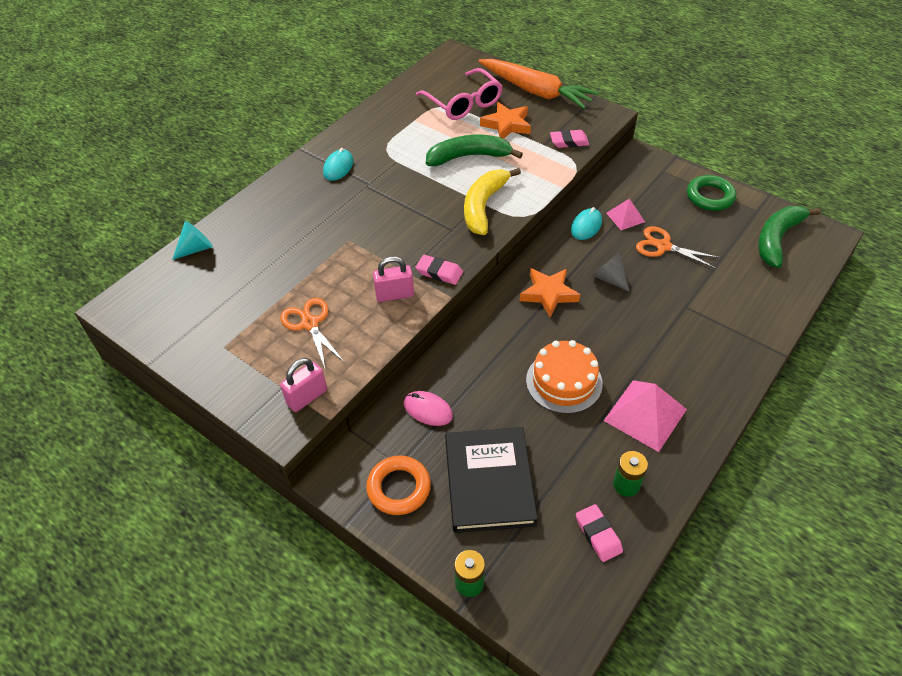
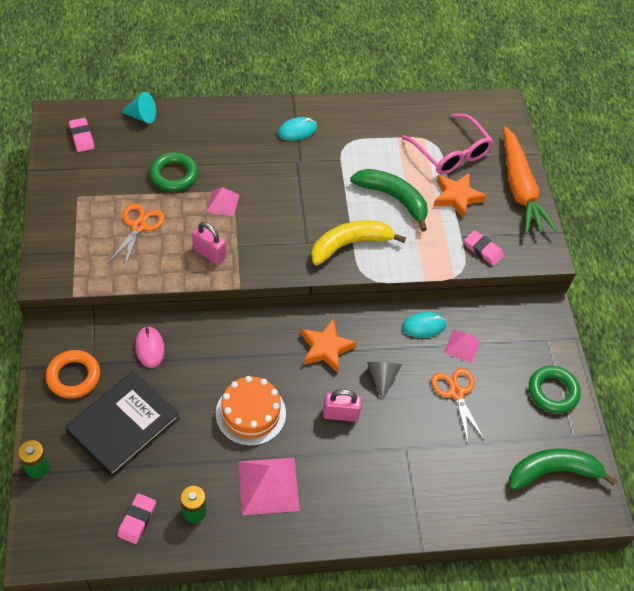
camera: 40 degrees right, 5 degrees up
pink padlock [280,358,327,412] -> pink padlock moved to [323,389,362,422]
pink glasses [416,68,503,120] -> pink glasses turned 45 degrees counterclockwise [402,114,493,175]
pink eraser [416,255,463,285] -> pink eraser moved to [69,118,95,152]
none -> green ring [149,152,198,192]
none -> pink pyramid [206,187,239,216]

